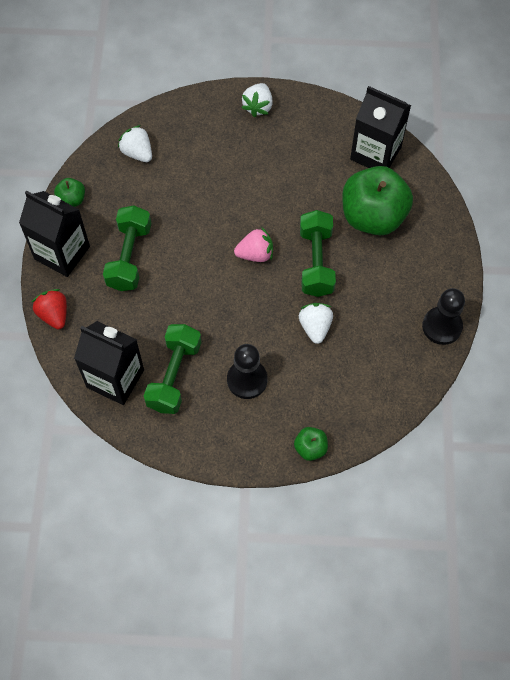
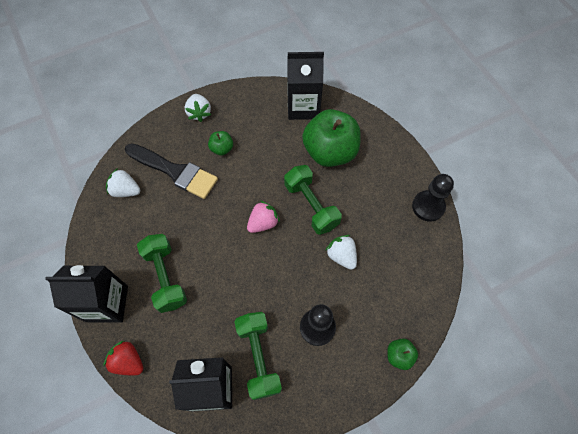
camera: 30 degrees left, 0 degrees up
green apple [54,178,85,207] -> green apple moved to [208,131,233,156]
none -> black brush [125,143,218,199]

